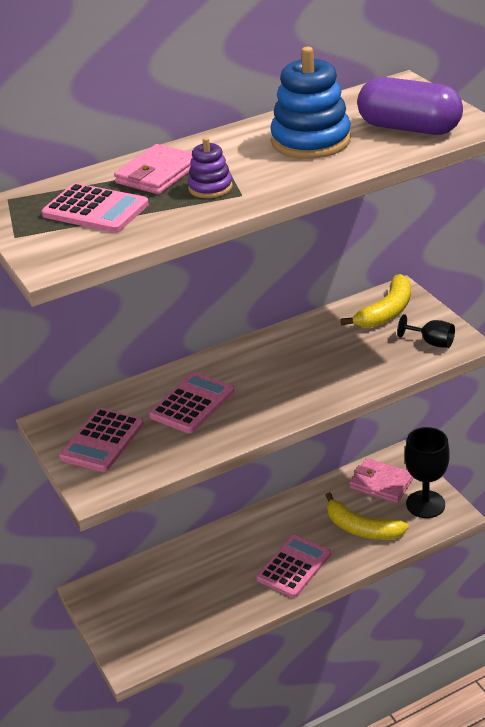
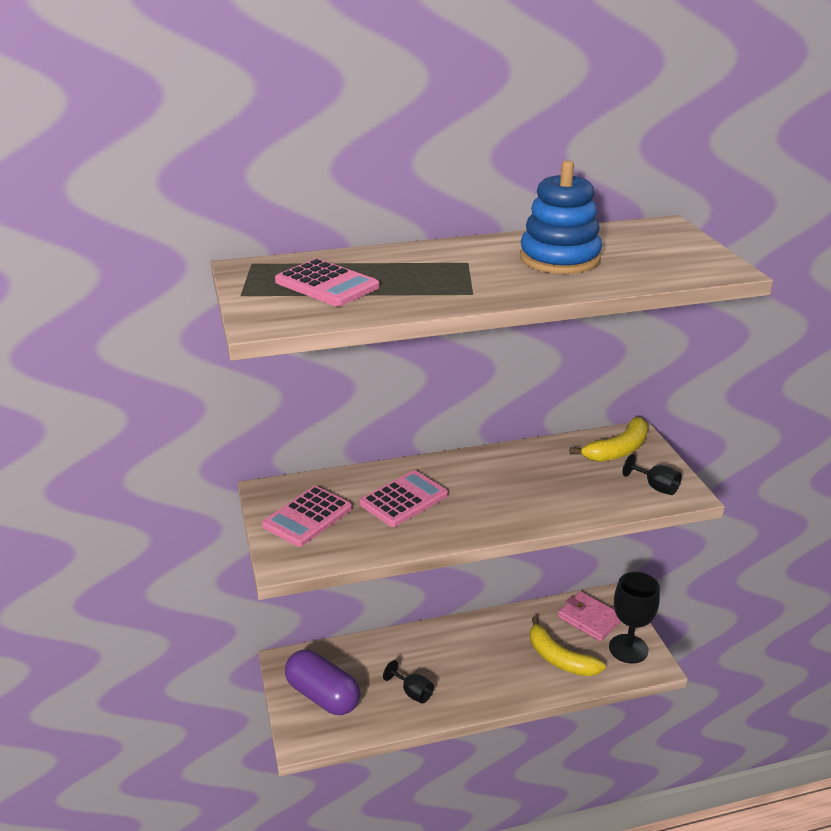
camera: 10 degrees right, 5 degrees down
pink wallet [114,144,192,194] -> none
purple stacking toy [188,137,233,198] -> none
pink calculator [256,535,331,598] -> none
purple capsule [357,77,463,135] -> purple capsule moved to [285,650,360,715]
none -> black goblet [383,660,434,704]

